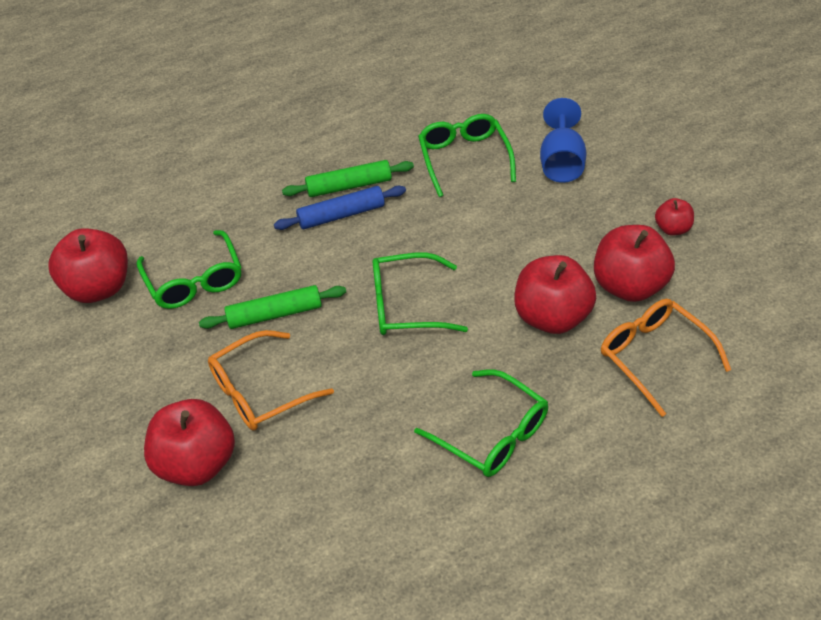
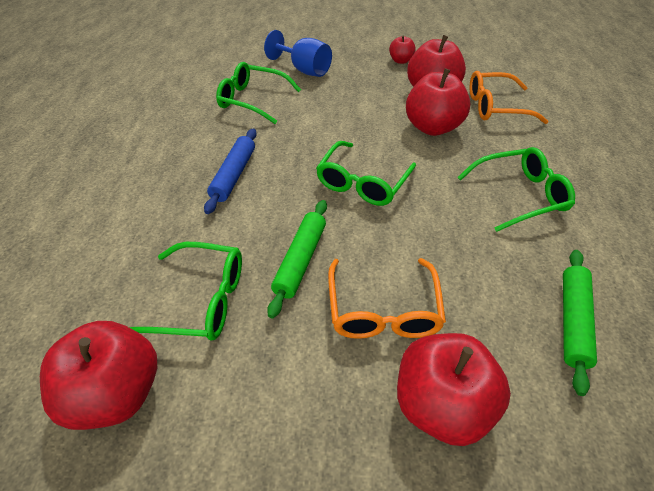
camera: 60 degrees left, 0 degrees up
green rolling pin [282,160,414,197] -> green rolling pin moved to [563,250,597,396]

